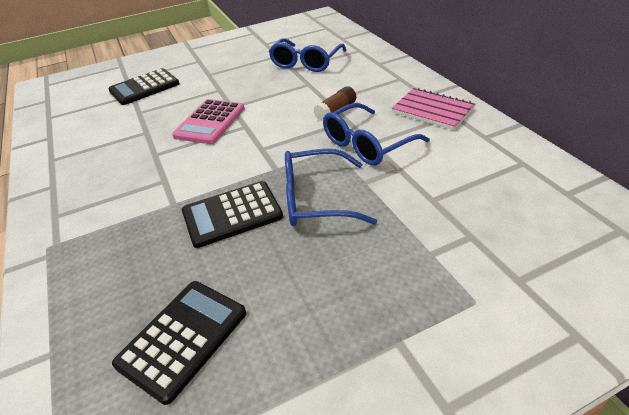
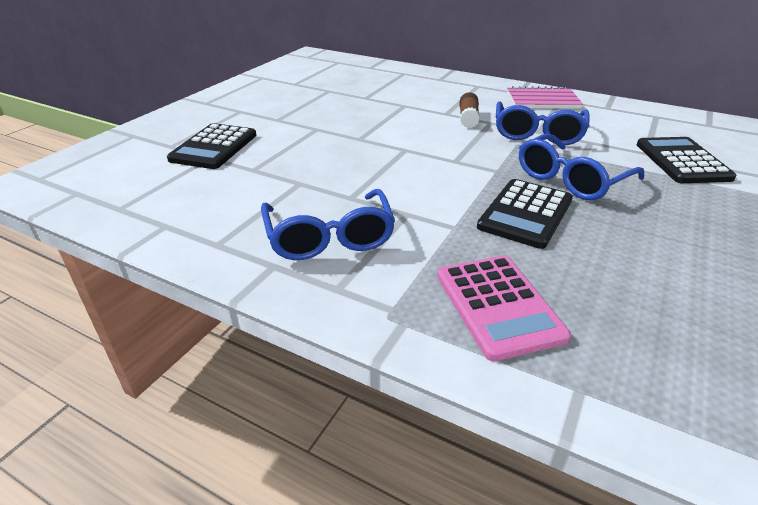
camera: 40 degrees left, 5 degrees down
black calculator [112,281,246,405] -> black calculator moved to [637,137,736,183]
pink calculator [172,99,245,144] -> pink calculator moved to [437,255,571,361]
blue glasses [269,38,346,72] -> blue glasses moved to [261,189,395,260]

